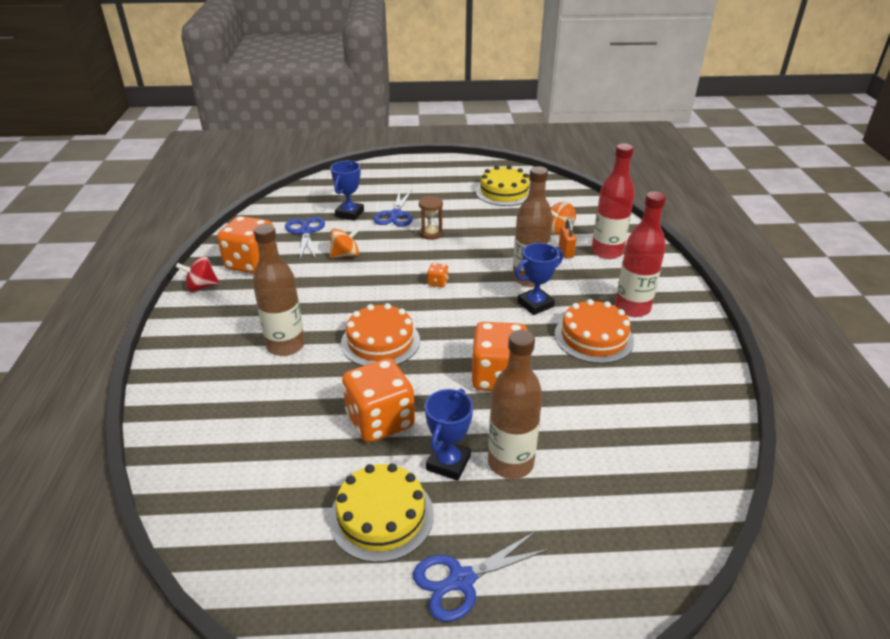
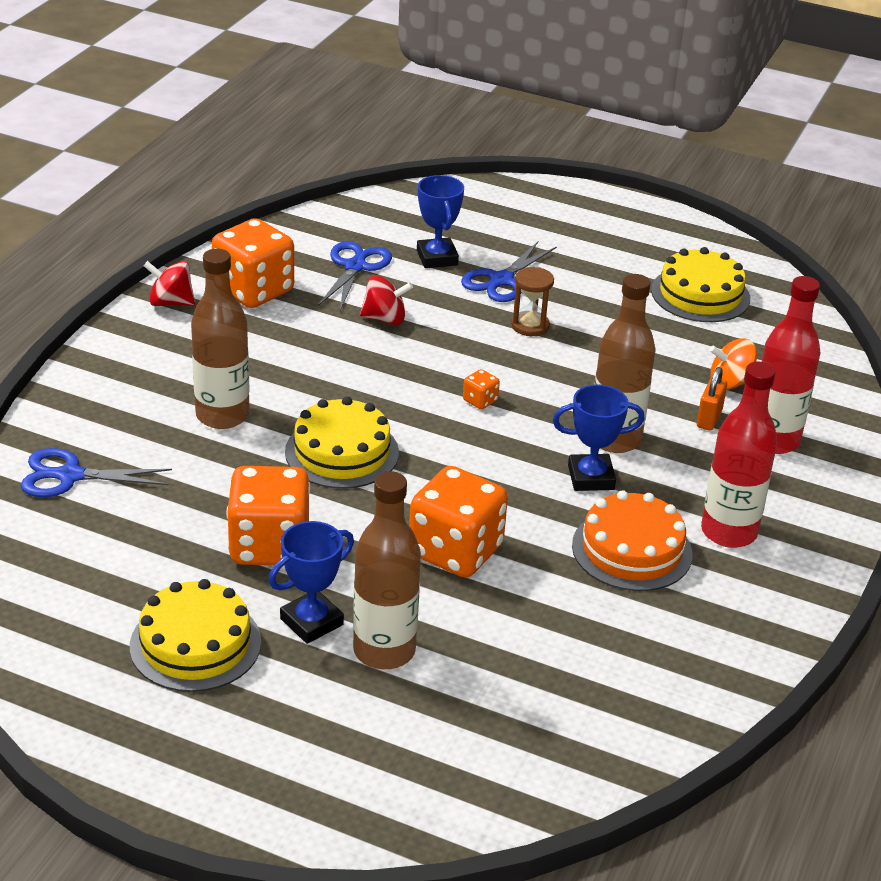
camera: 25 degrees right, 0 degrees up
orange spinning top [330,227,360,258] -> red spinning top [360,275,413,325]
blue trophy [331,161,364,221] -> blue trophy turned 60 degrees counterclockwise [417,175,464,268]
orange cake [341,303,420,366] -> yellow cake [285,397,399,489]
blue scissors [413,531,550,622] -> blue scissors moved to [21,448,172,497]

